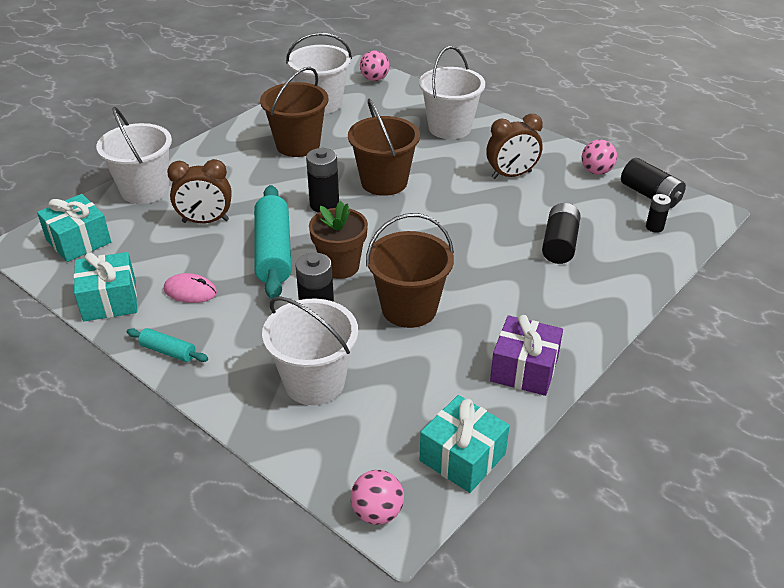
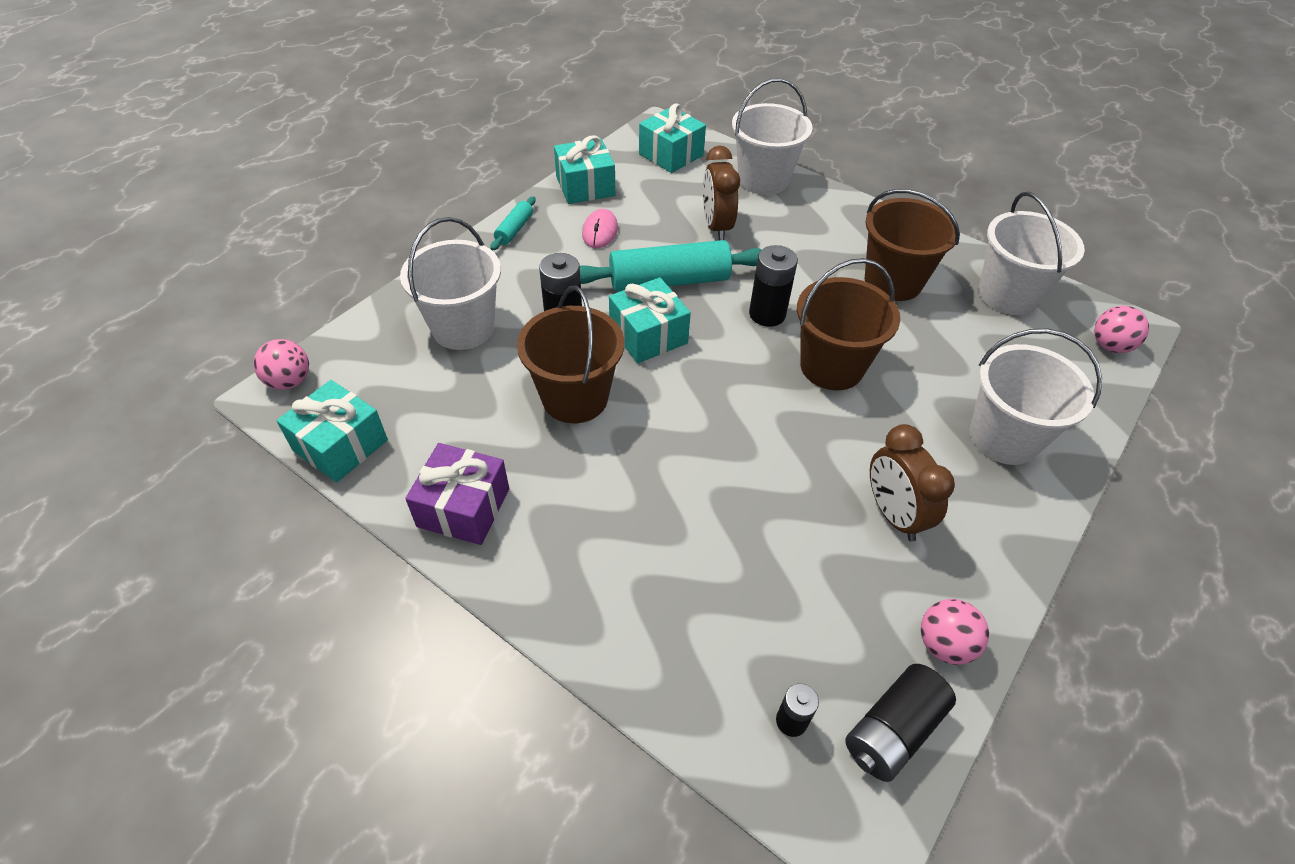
camera: 85 degrees right, 10 degrees up
brown flower pot [309,201,368,279] -> turquoise gift [609,277,691,363]
black battery [542,203,581,264] -> none

